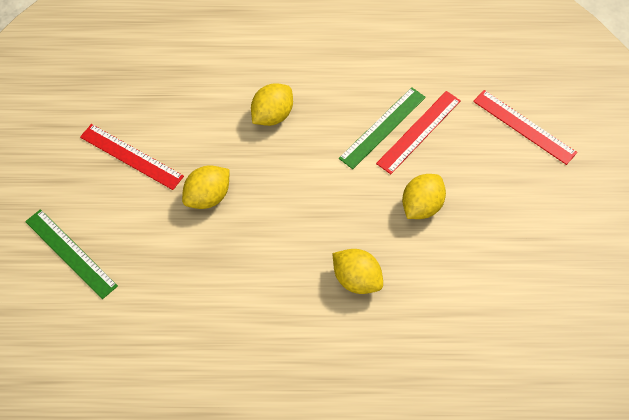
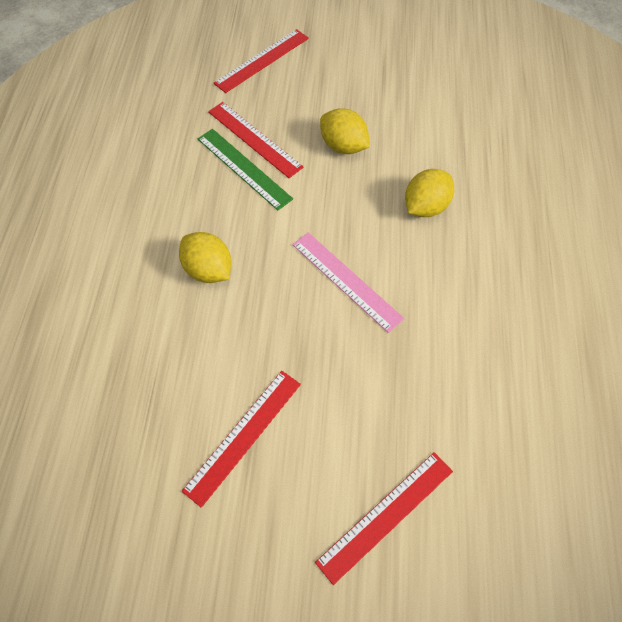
camera: 85 degrees left, 0 degrees up
green ruler [25,209,118,299] -> red ruler [315,452,453,585]
yellow lemon [182,165,230,209] -> none
none -> pink ruler [292,232,404,333]

